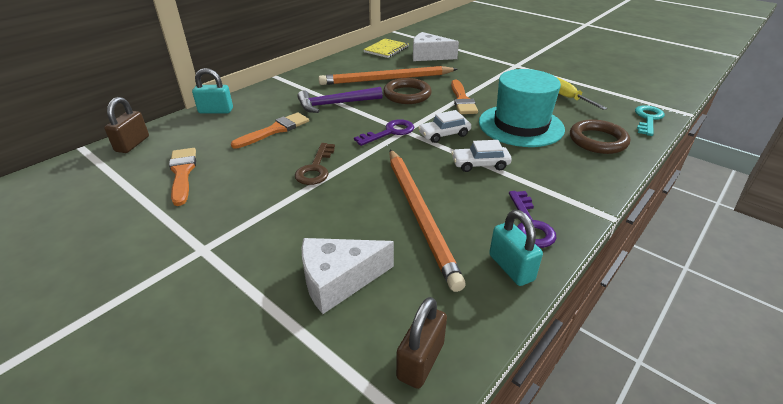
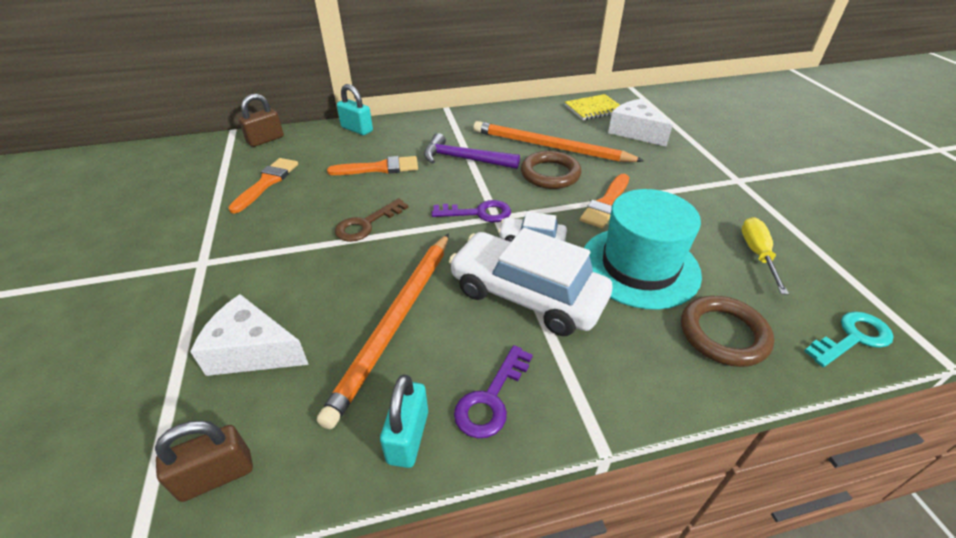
camera: 35 degrees right, 5 degrees up
white car [451,140,512,172] -> white car [449,228,613,336], size x2.08

